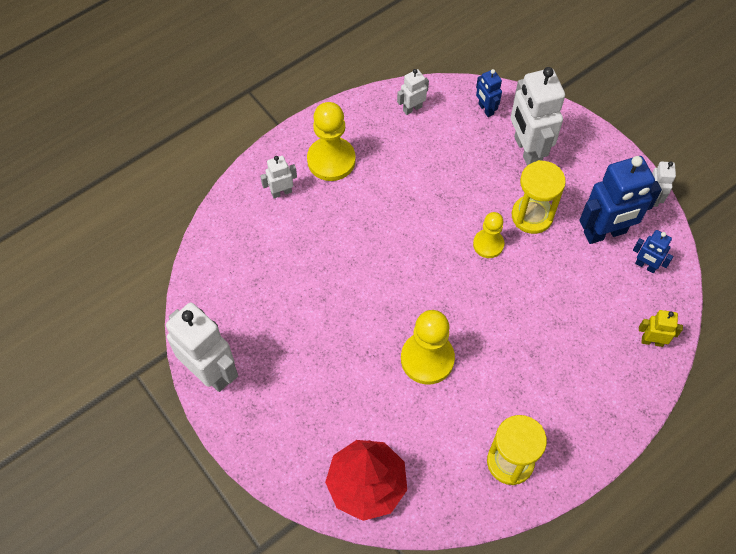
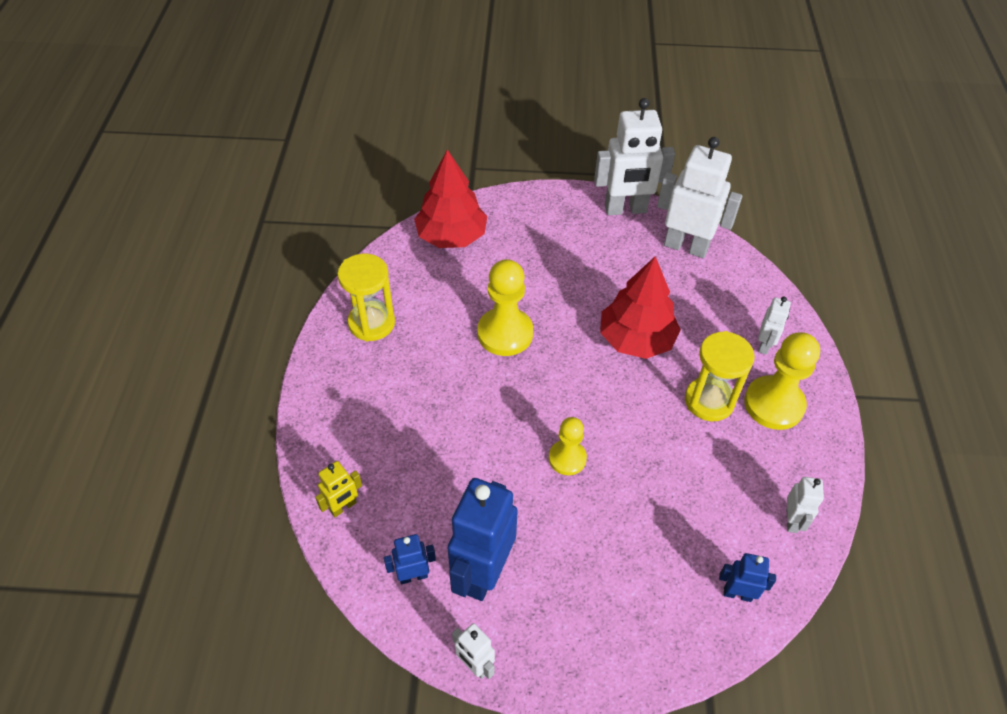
camera: 130 degrees right, 10 degrees down
white robot [511,67,565,166] -> white robot moved to [657,137,742,258]
yellow hourglass [512,160,566,234] -> yellow hourglass moved to [685,331,755,421]
none -> red tree [600,256,681,359]

